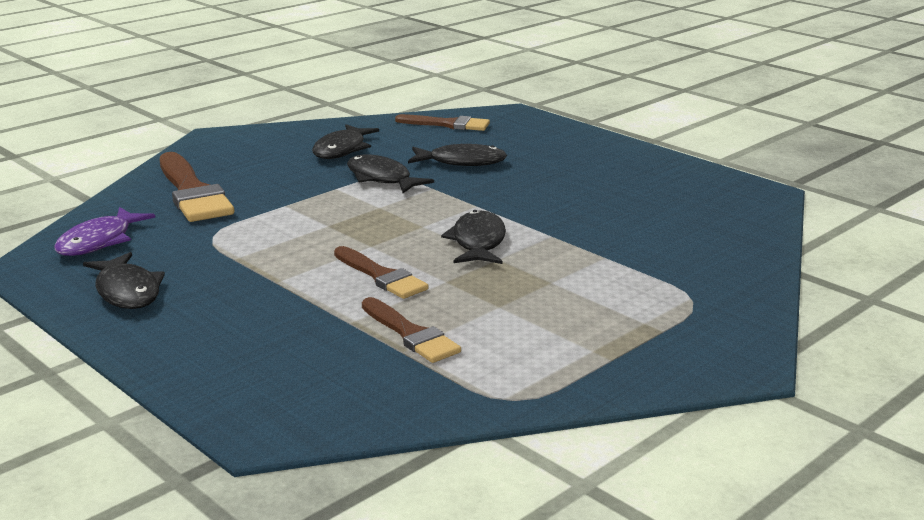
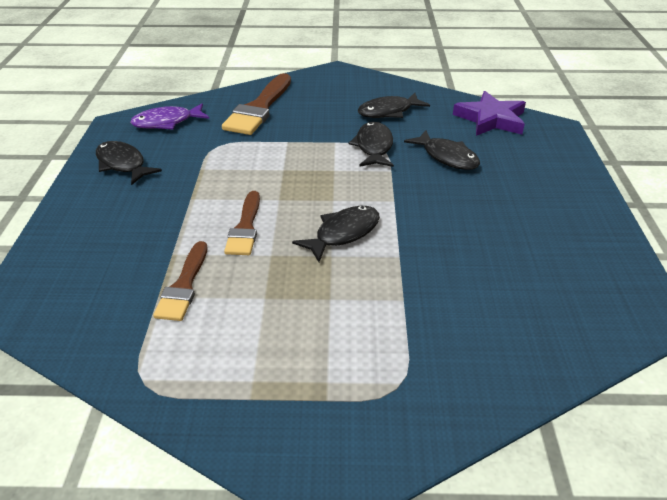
camera: 45 degrees right, 15 degrees up
black fish [83,252,165,309] -> black fish turned 120 degrees clockwise [96,141,162,185]
brown brush [395,114,490,131] -> purple star [453,91,526,136]

